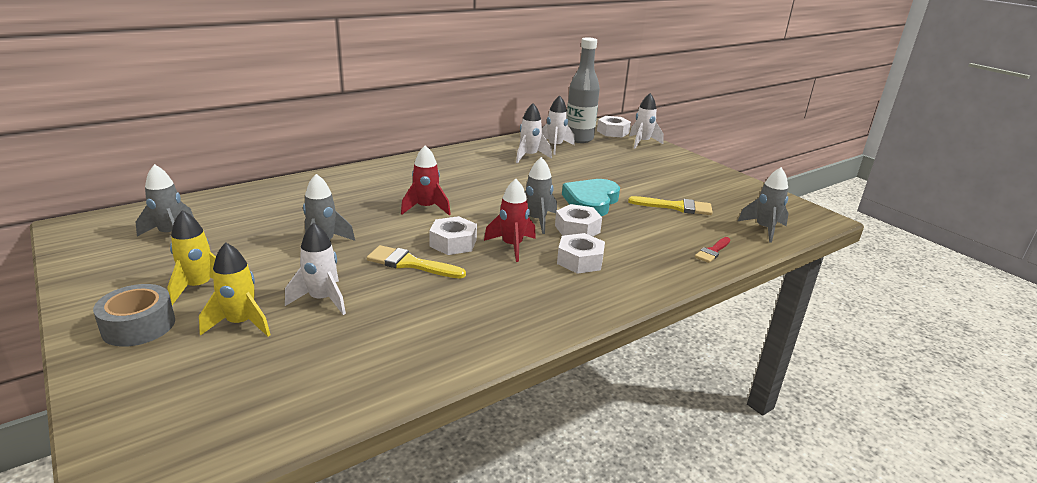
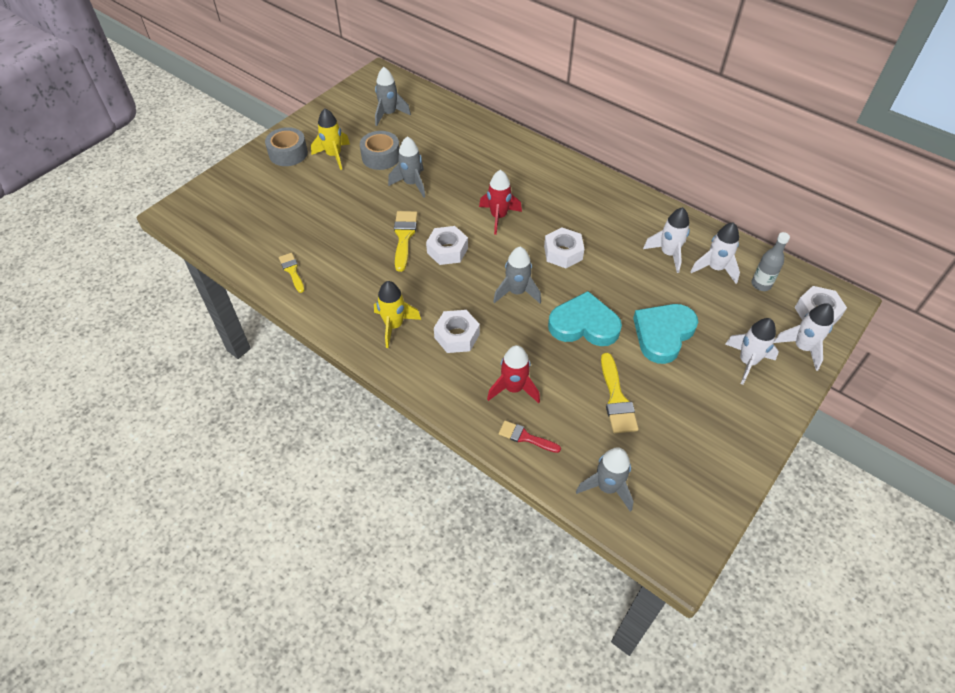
camera: 75 degrees right, 25 degrees up
yellow rocket [199,242,271,337] -> yellow rocket moved to [374,281,421,348]
white rocket [285,222,346,315] -> white rocket moved to [725,318,779,385]
red rocket [484,179,536,262] -> red rocket moved to [487,345,540,403]
white nut [555,204,602,236] -> white nut moved to [544,228,584,268]
grey bottle [567,37,600,143] -> grey bottle [751,232,790,291], size x0.55
none -> yellow brush [279,253,305,293]
none -> grey tape [360,131,399,170]
none -> turquoise heart [633,304,698,364]

